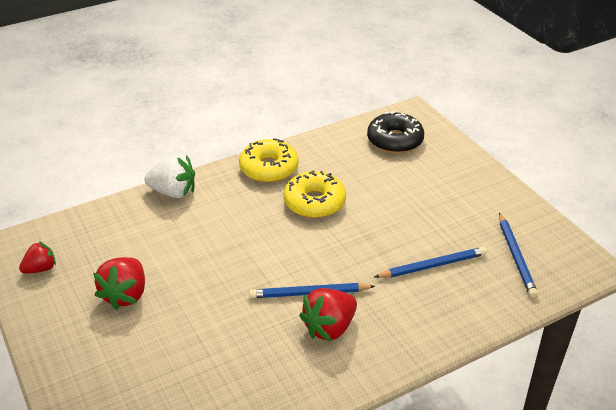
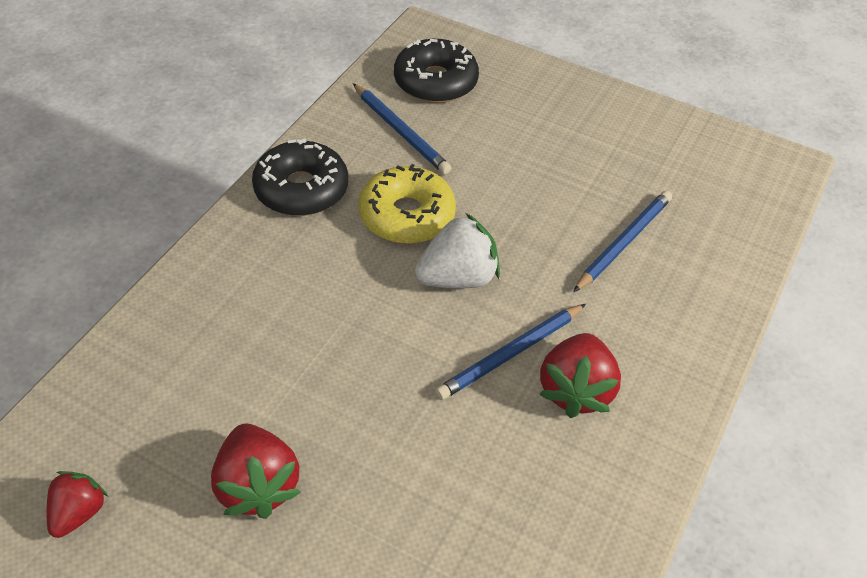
camera: 35 degrees left, 10 degrees up
white strawberry [144,155,195,198] -> white strawberry moved to [415,213,500,288]
yellow donut [239,138,299,183] -> black donut [252,138,348,216]
blue pencil [499,212,538,298] -> blue pencil moved to [353,83,451,174]

